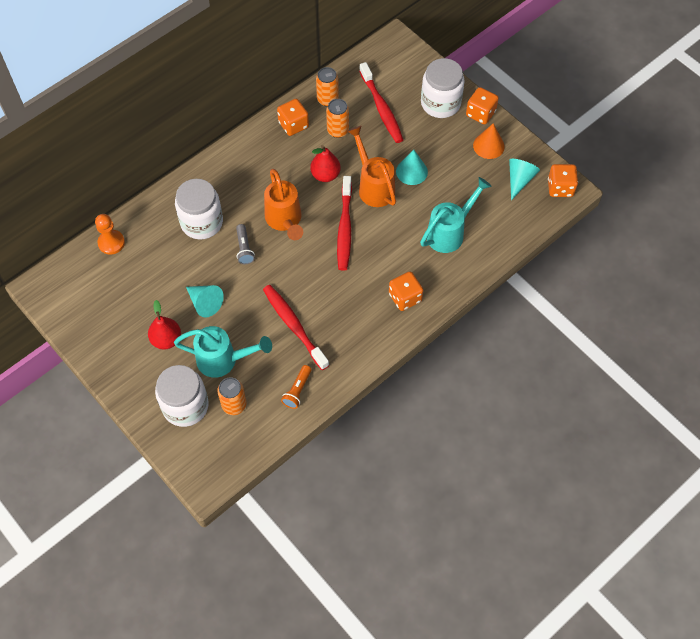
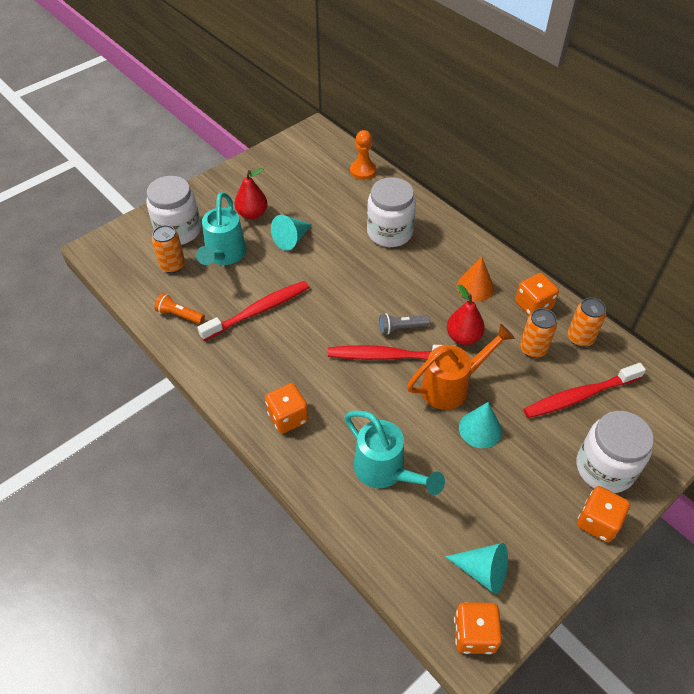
camera: 90 degrees right, 10 degrees down
grey flashlight [236,224,255,264] -> grey flashlight moved to [379,313,430,335]
orange watering can [264,169,303,240] -> none
orange cone [473,123,505,159] -> orange cone moved to [457,257,494,301]

